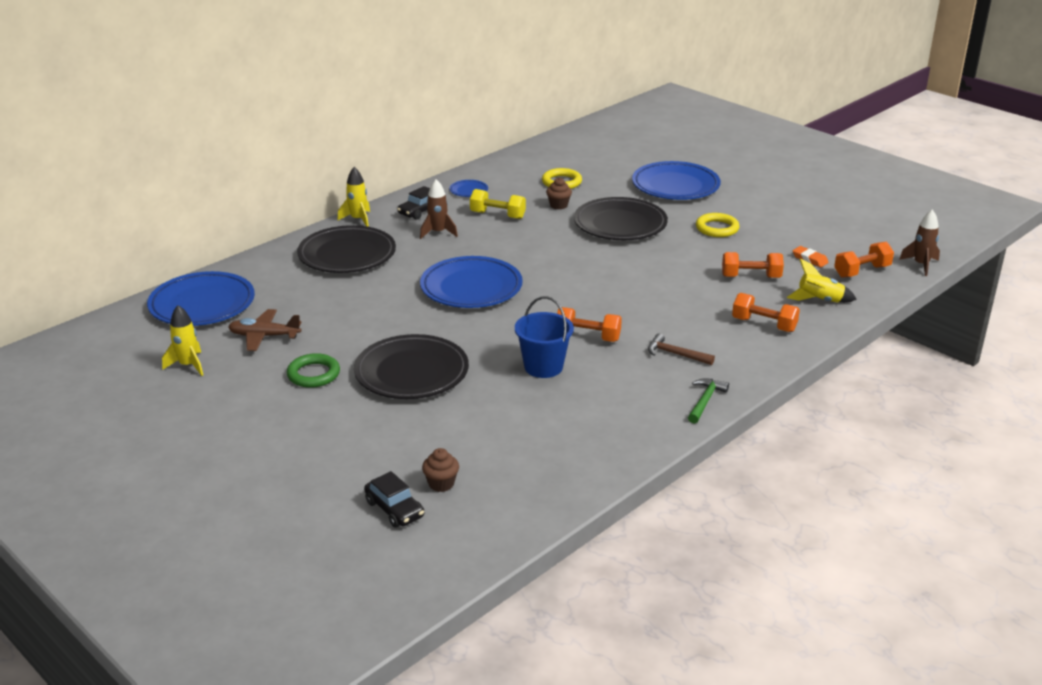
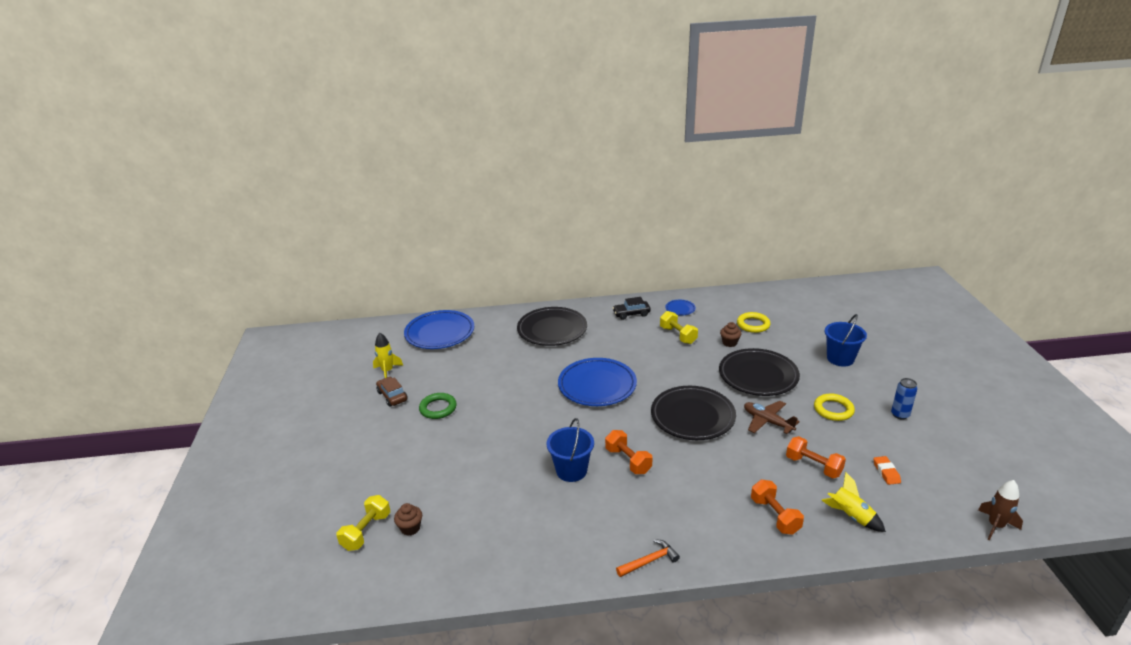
camera: 40 degrees right, 0 degrees up
brown plane [228,309,301,351] -> brown plane moved to [744,401,800,434]
yellow rocket [337,167,370,227] -> none
black plate [354,334,469,399] -> black plate moved to [651,386,736,440]
black car [364,471,424,528] -> yellow dumbbell [336,495,390,551]
brown rocket [420,179,458,239] -> none
blue plate [632,161,721,200] -> blue bucket [825,314,867,367]
brown hammer [648,333,715,365] -> none
green hammer [688,378,729,424] -> orange hammer [616,539,680,577]
orange dumbbell [834,242,894,278] -> none
none -> brown car [376,377,408,407]
none -> blue can [891,378,918,420]

